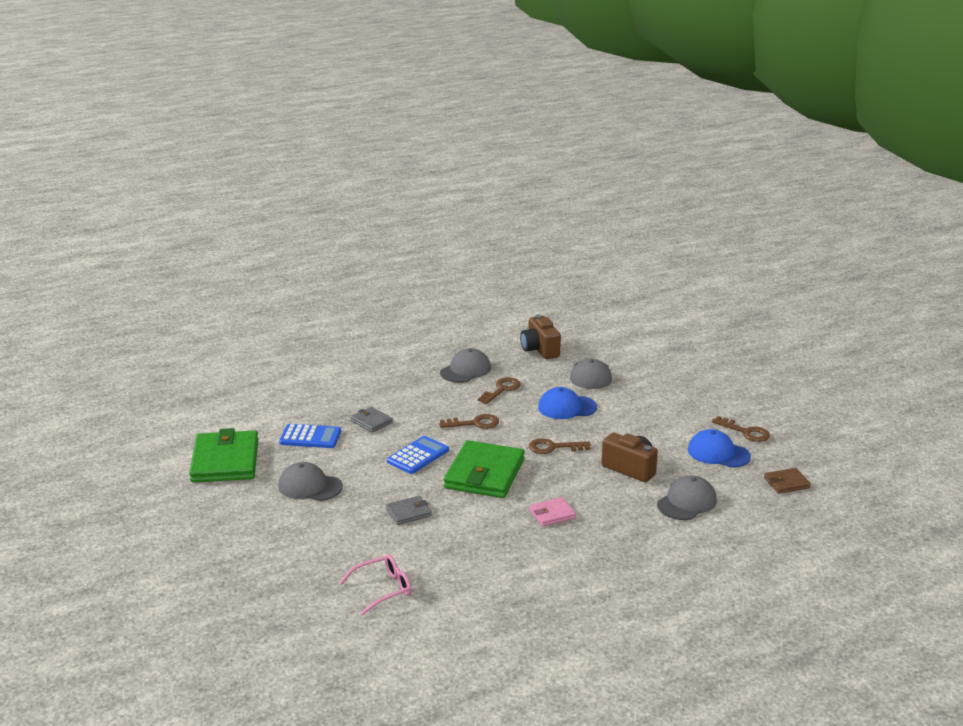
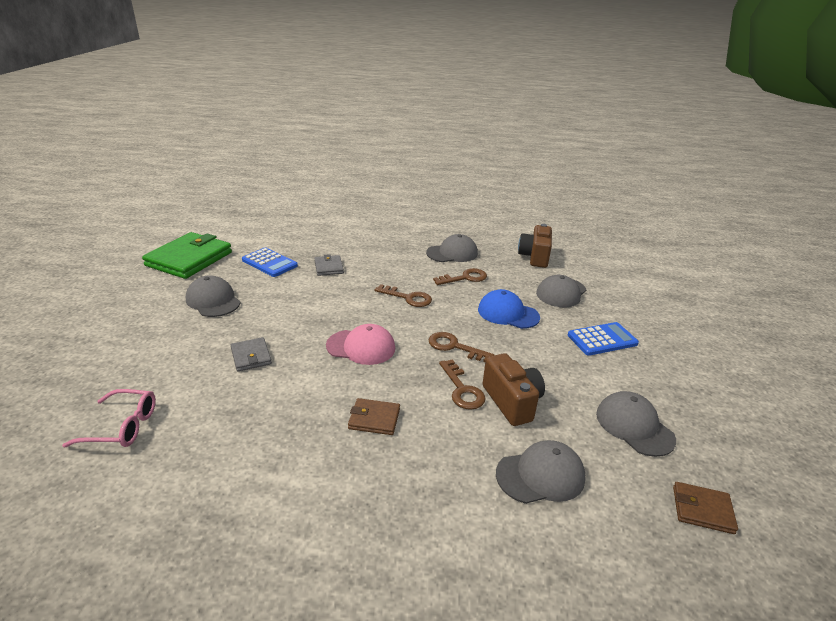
camera: 30 degrees right, 5 degrees up
grey wallet [386,496,432,525] -> grey wallet turned 60 degrees clockwise [231,337,272,372]
blue calculator [387,436,449,474] -> blue calculator moved to [568,322,639,356]
green wallet [444,440,525,498] -> pink cap [326,324,395,365]
pink wallet [529,497,576,526] -> brown wallet [348,398,400,435]
blue cap [688,429,751,468] -> grey cap [596,391,676,457]
brown key [712,416,770,442] -> brown key moved to [439,359,486,410]

